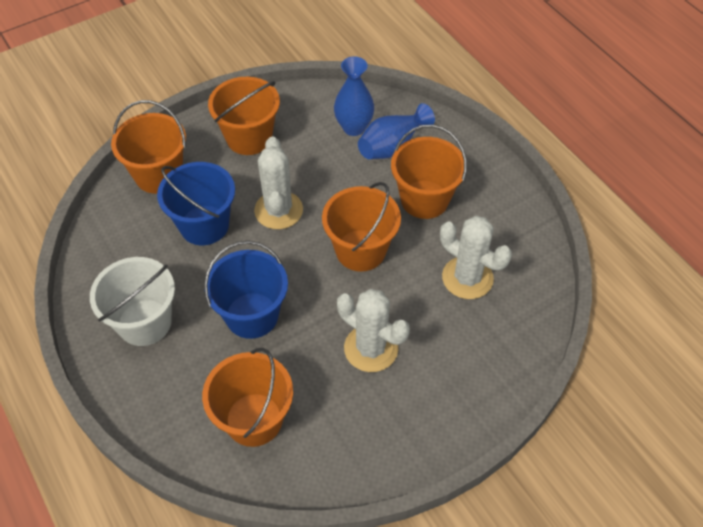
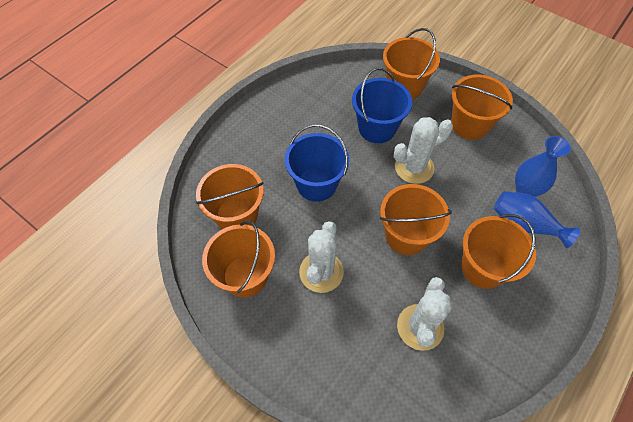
camera: 70 degrees right, 5 degrees up
white bucket [90,257,175,346] -> none
none -> orange bucket [202,221,275,298]

